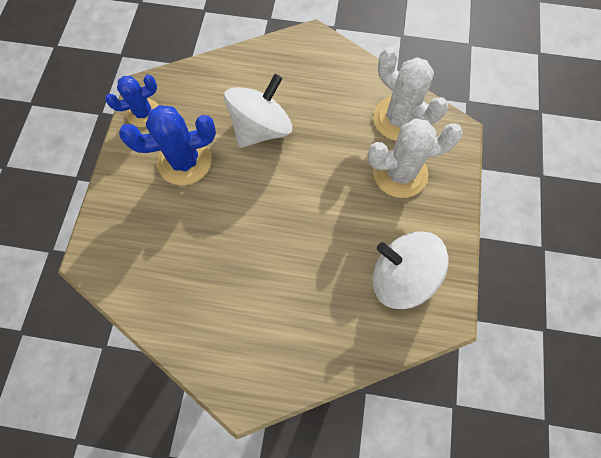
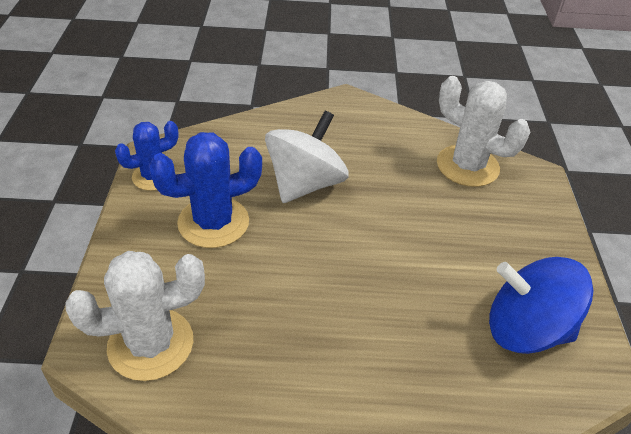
camera: 10 degrees left, 25 degrees down
white cactus [368,119,463,198] -> white cactus moved to [65,251,205,381]
white spinning top [372,231,448,309] -> blue spinning top [489,257,593,354]

